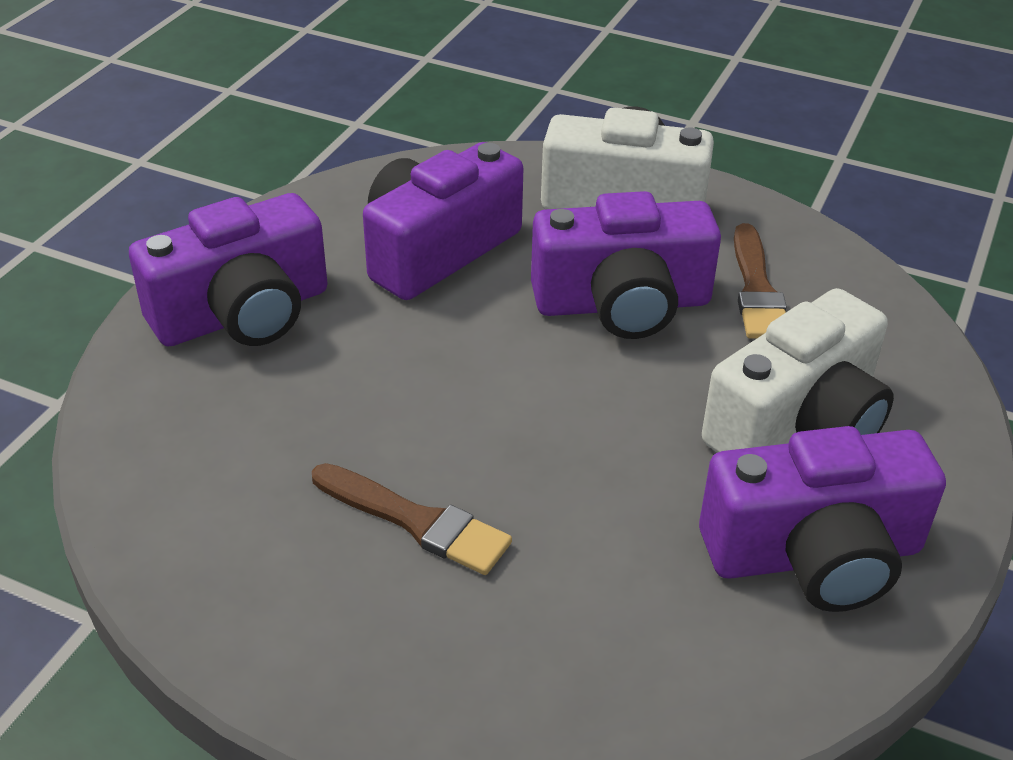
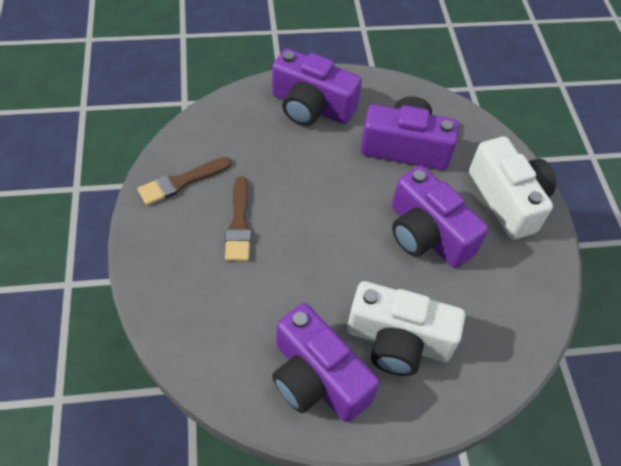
camera: 55 degrees right, 15 degrees up
brown brush [734,223,787,339] -> brown brush moved to [137,157,231,205]

